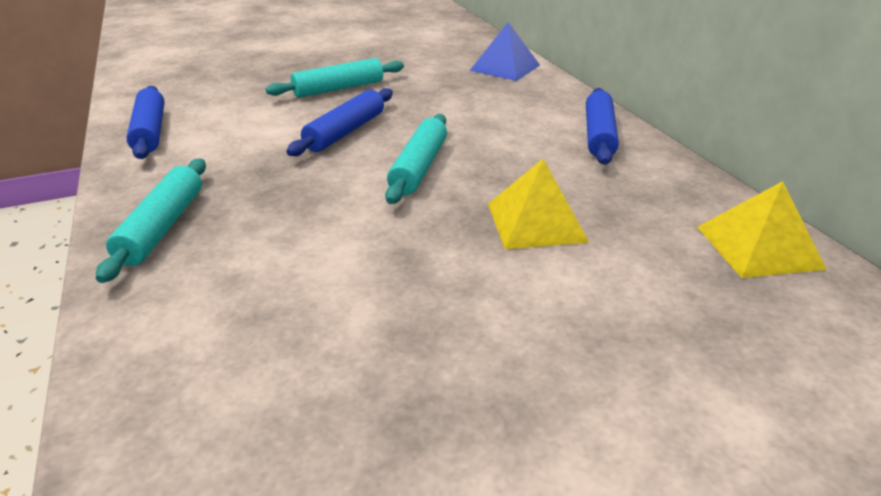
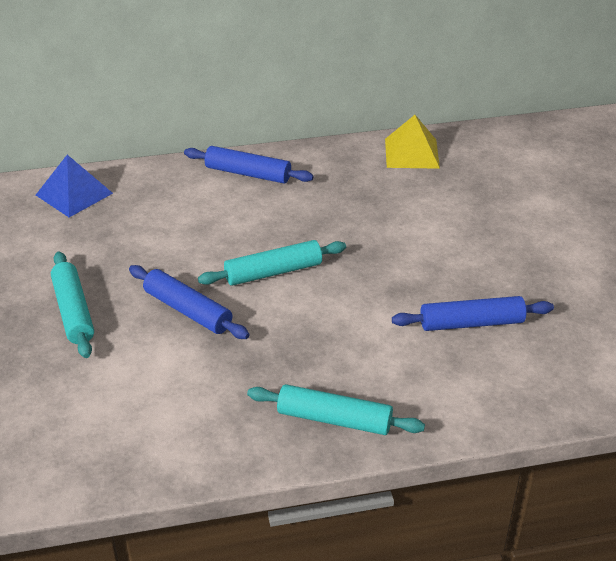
camera: 80 degrees left, 5 degrees up
blue rolling pin [126,86,165,159] -> blue rolling pin moved to [392,296,554,331]
turquoise rolling pin [385,114,447,204] -> turquoise rolling pin turned 45 degrees counterclockwise [198,240,346,286]
yellow pyramid [488,159,590,249] -> none

